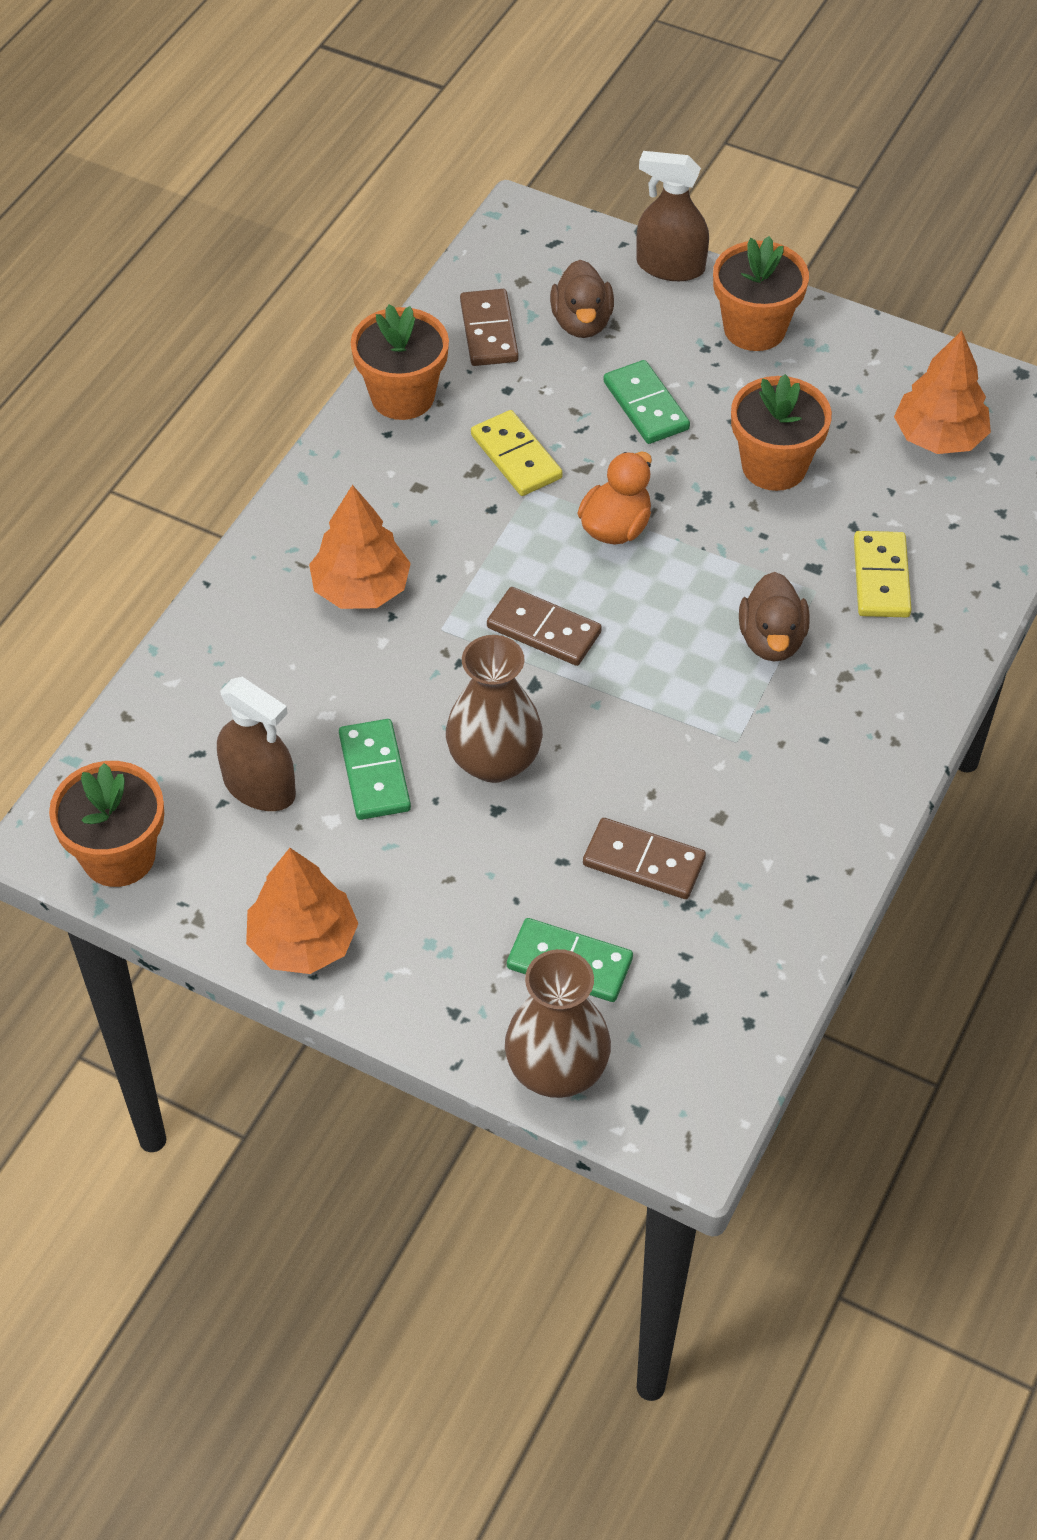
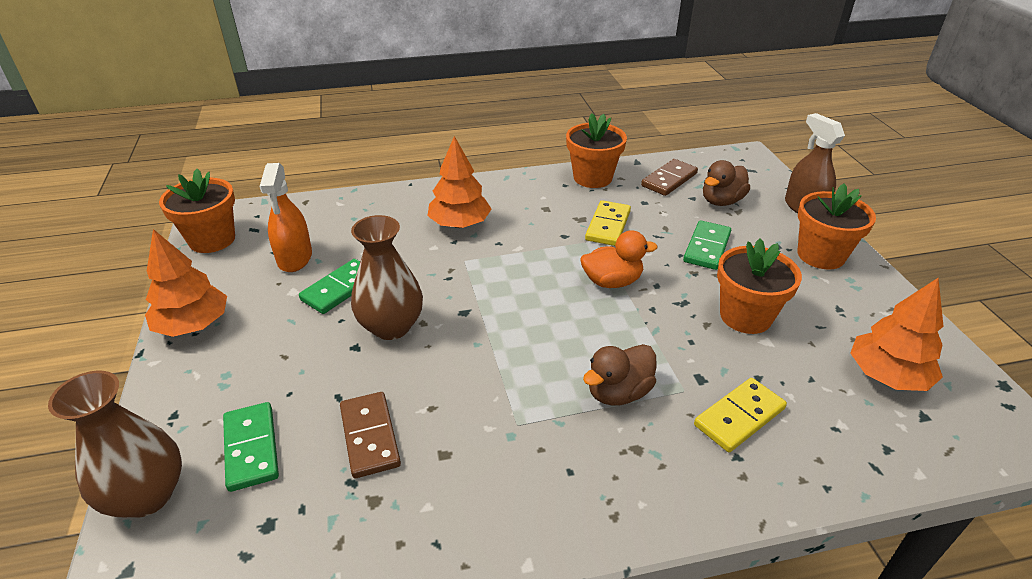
camera: 50 degrees right, 15 degrees down
brown spray bottle [217,677,296,811] -> orange spray bottle [260,163,312,272]
brown domino [487,587,602,666] -> none

